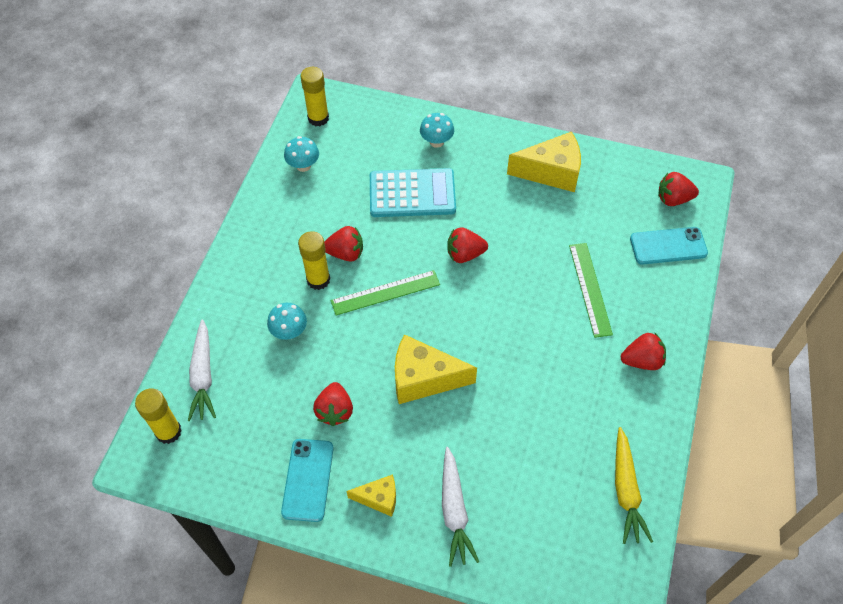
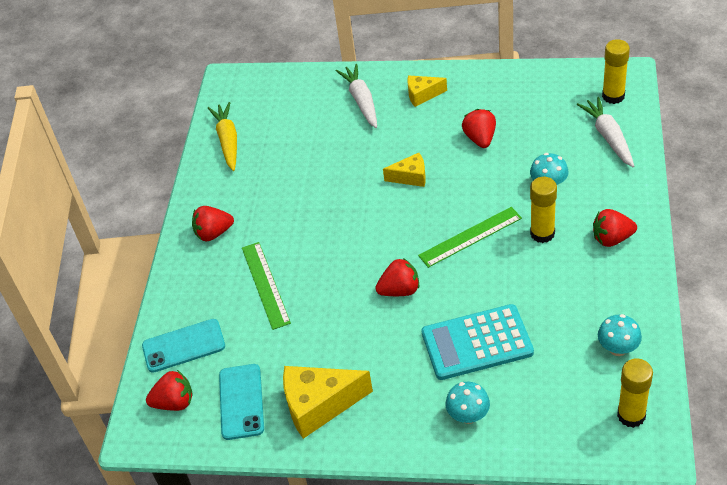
camera: 175 degrees right, 10 degrees down
turquoise phone [281,439,334,522] -> turquoise phone moved to [219,364,264,440]
red strawberry [324,226,363,262] -> red strawberry moved to [593,209,637,247]
yellow cheese [395,334,477,404] -> yellow cheese [383,153,426,187], size x0.56

